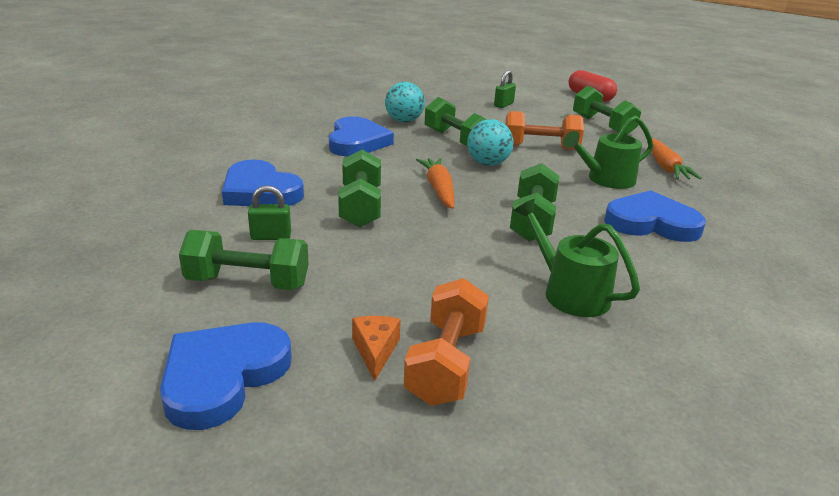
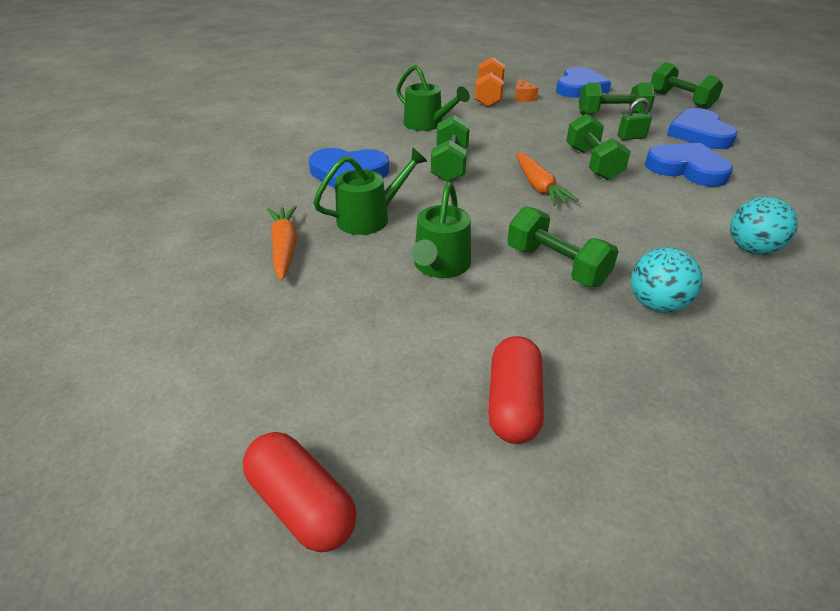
camera: 175 degrees right, 10 degrees up
blue heart [329,117,394,157] -> blue heart moved to [667,108,738,149]
turquoise ball [467,119,513,166] -> turquoise ball moved to [730,197,798,255]
green padlock [494,70,516,108] -> red capsule [488,336,544,444]
orange dumbbell [505,111,584,150] -> green watering can [412,182,471,278]
green dumbbell [573,86,641,135] -> green dumbbell moved to [651,62,723,109]

